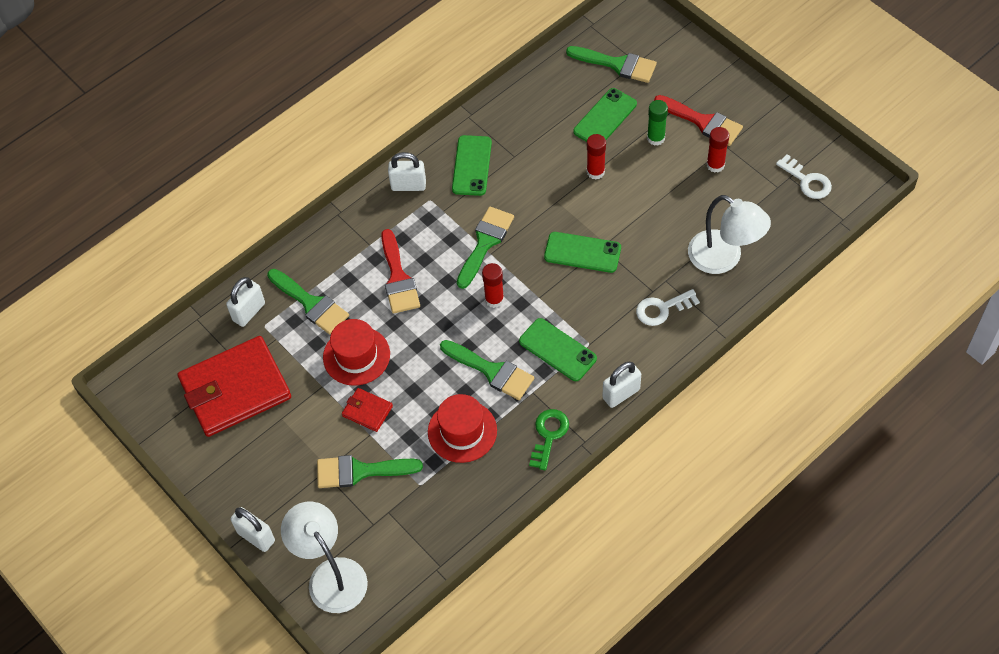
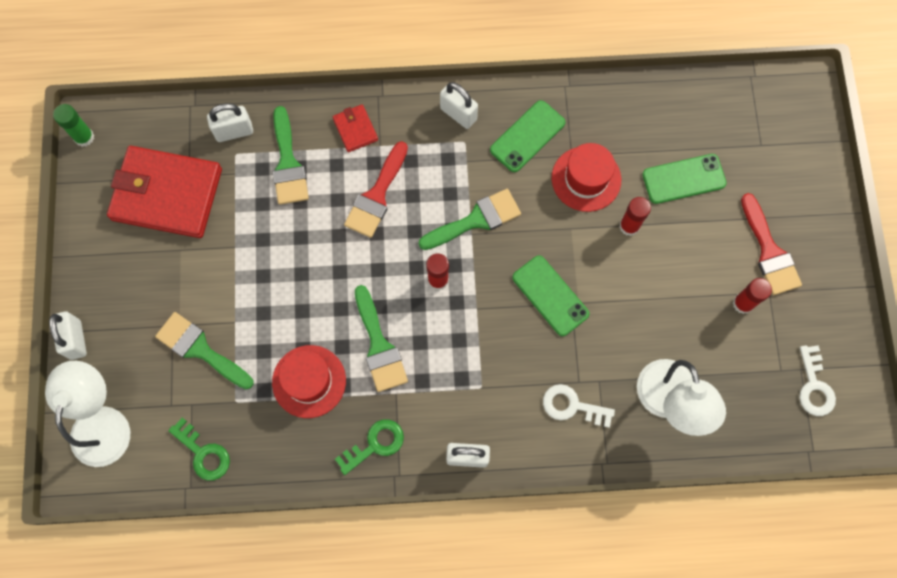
camera: 35 degrees right, 15 degrees up
red hat [323,319,390,386] -> red hat moved to [552,143,621,212]
red wallet [342,388,393,432] -> red wallet moved to [333,104,378,152]
green phone [519,318,597,381] -> none
green brush [566,46,657,83] -> none
green glue stick [647,100,668,146] -> green glue stick moved to [53,104,94,147]
none -> green key [168,418,230,481]

